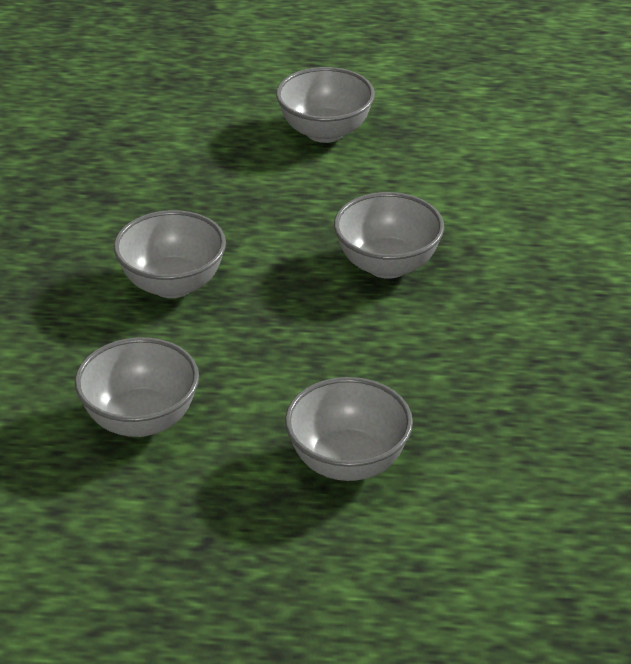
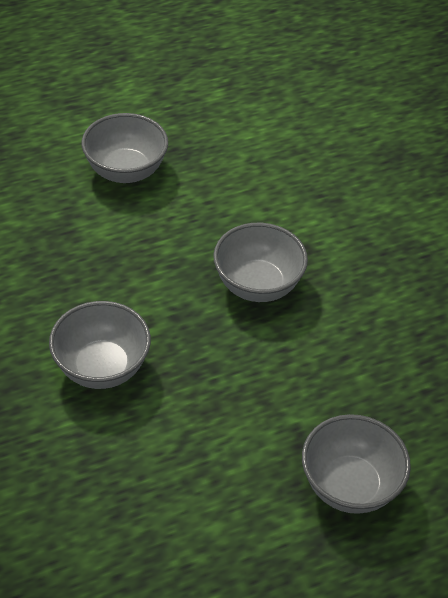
camera: 30 degrees left, 10 degrees up
grey bowl [75,337,199,437] -> none

